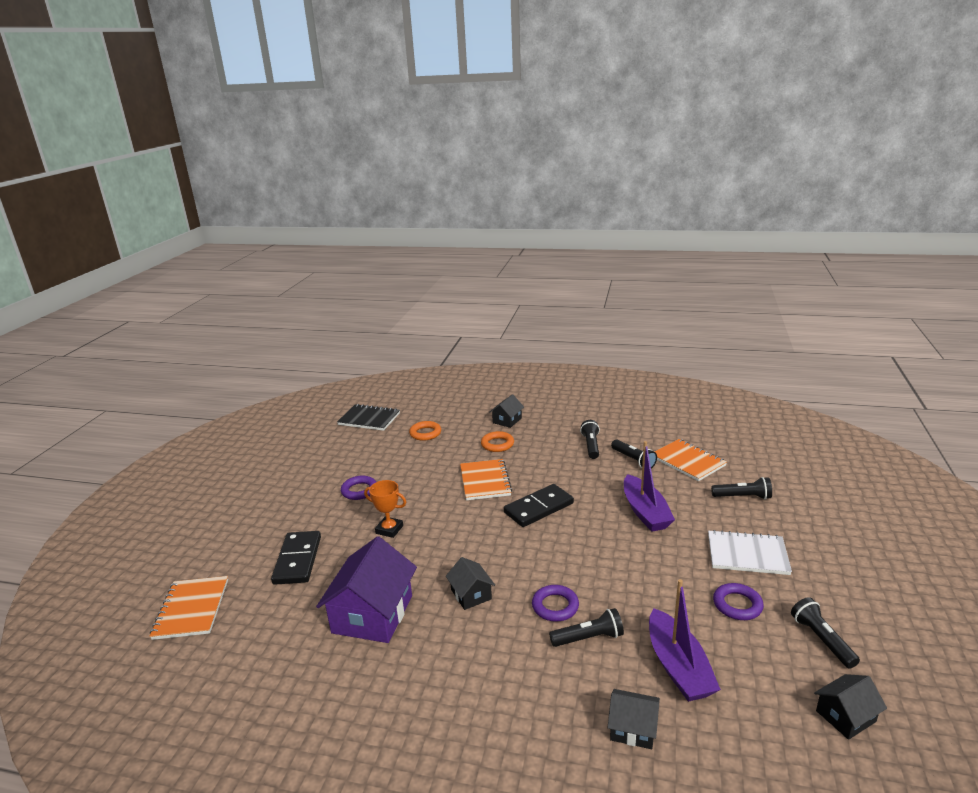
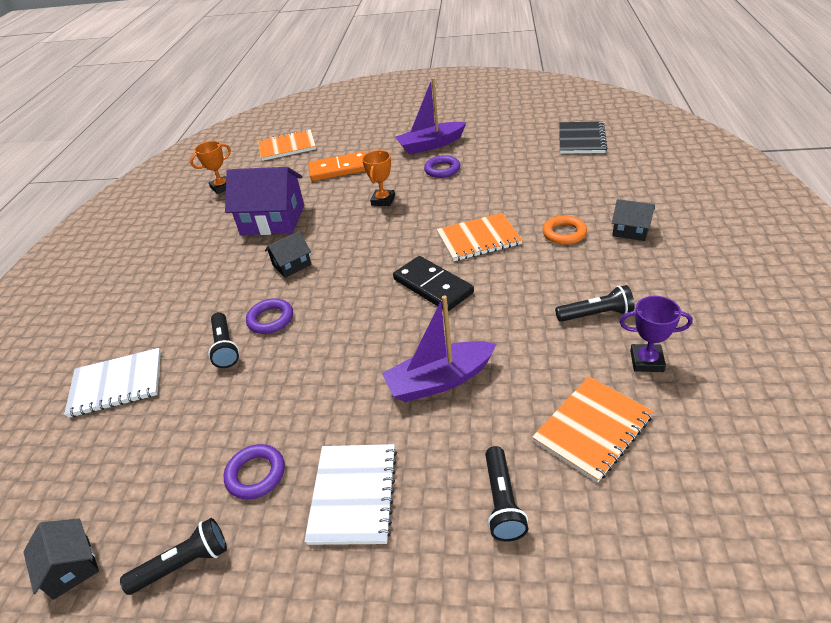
camera: 85 degrees right, 15 degrees up
black domino [271,531,321,585] -> orange domino [308,151,366,181]
orange ring [409,421,441,441] -> none
black house [607,689,660,749] -> white notebook [64,348,161,418]
black flashlight [611,440,657,468] -> none
purple boat [649,579,721,702] -> purple boat moved to [395,78,466,155]
none -> orange trophy [190,141,231,194]
none -> purple trophy [620,296,693,372]

